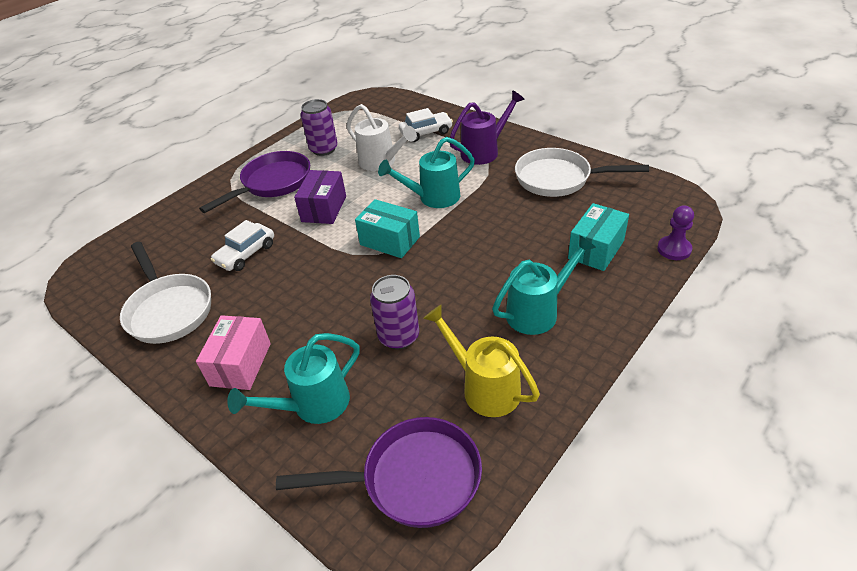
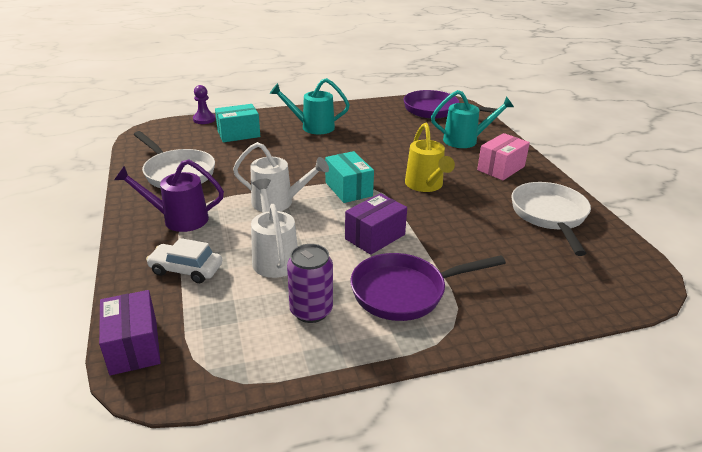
camera: 150 degrees left, 10 degrees down
white car [211,220,274,271] -> none
purple can [370,275,419,349] -> none
turquoise watering can [378,137,475,208] -> white watering can [233,142,329,212]
yellow watering can [423,305,540,417] -> yellow watering can moved to [405,123,455,192]
none -> purple box [99,290,161,375]

